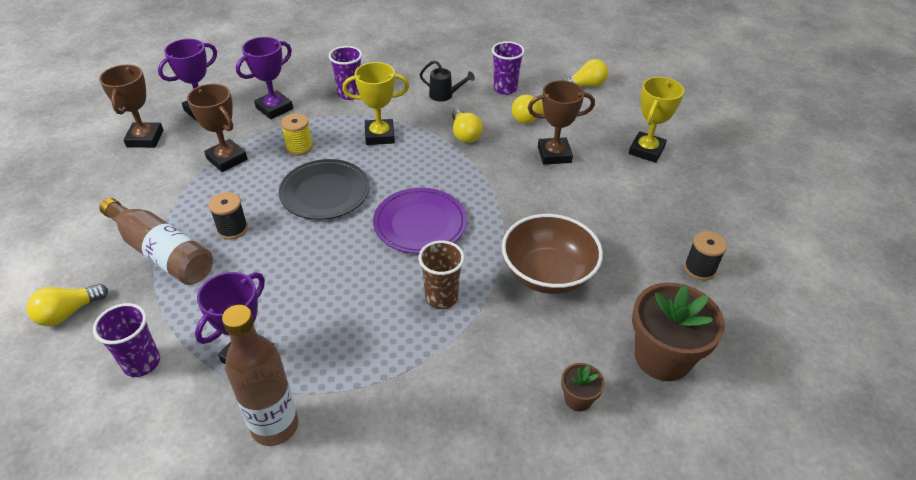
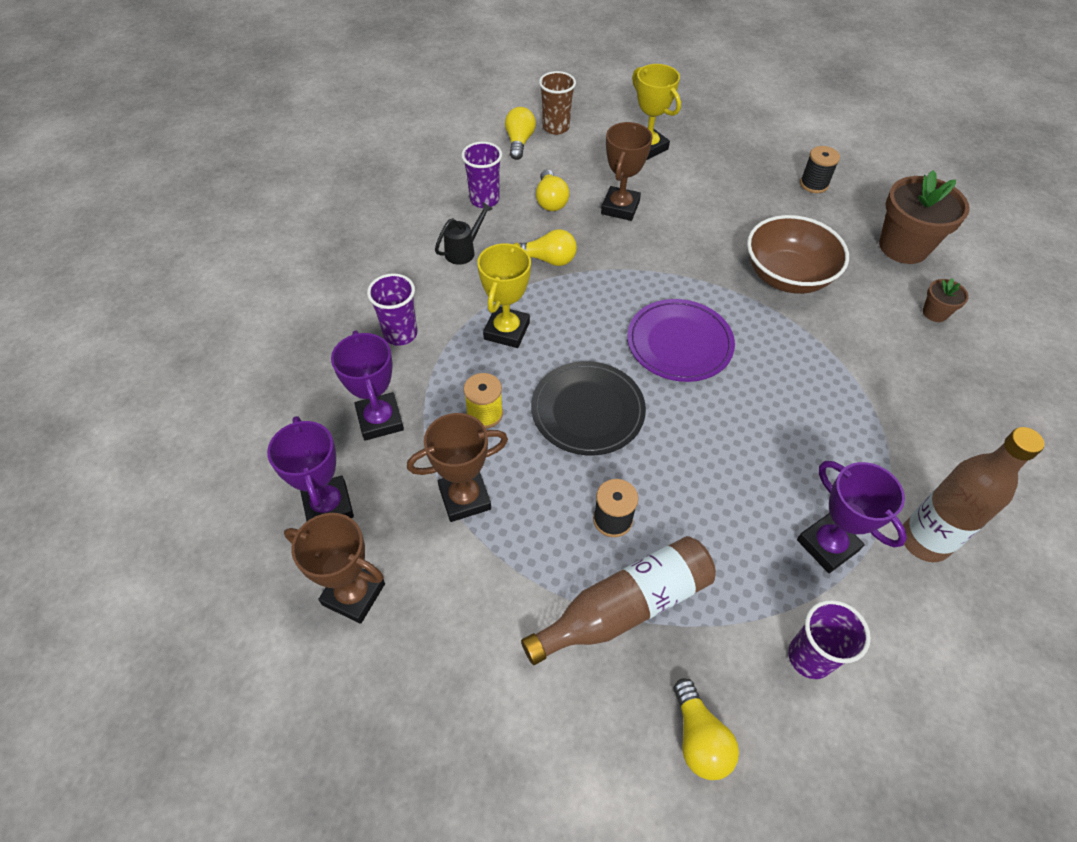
camera: 65 degrees left, 10 degrees up
brown cup [418,240,465,309] -> brown cup moved to [539,71,576,135]

